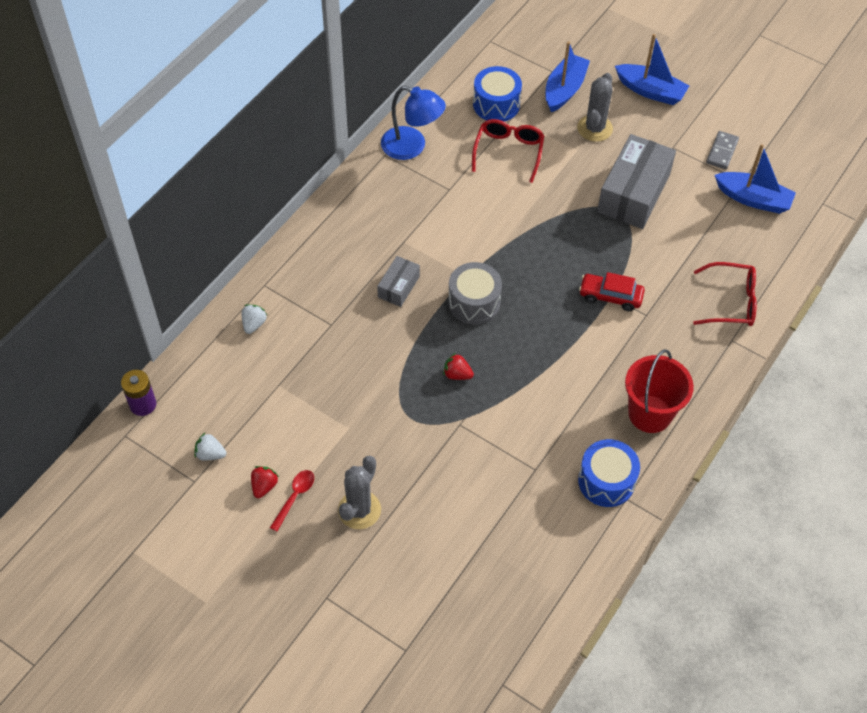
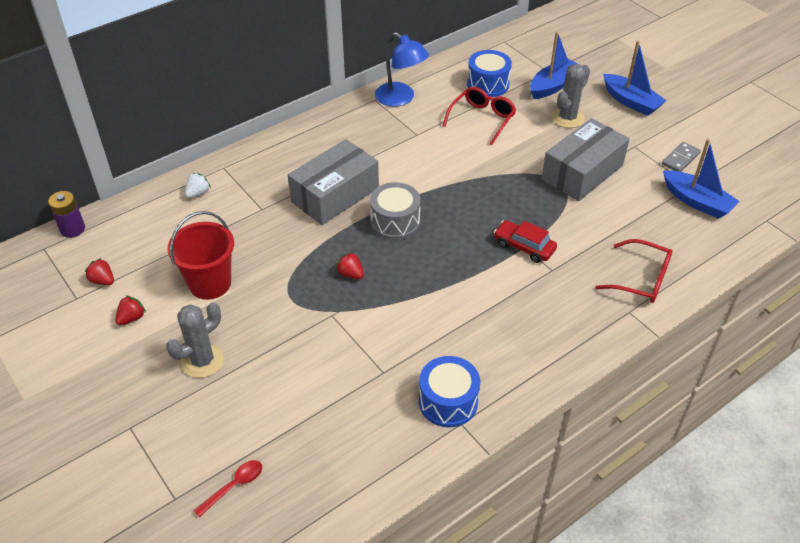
camera: 20 degrees right, 10 degrees down
white strawberry [195,433,226,461] -> red strawberry [85,258,114,285]
red spoon [270,470,314,532] -> red spoon moved to [193,460,262,517]
grey box [377,256,420,307] -> grey box [288,139,379,225], size x1.97
red bucket [625,349,694,433] -> red bucket moved to [167,211,234,300]

